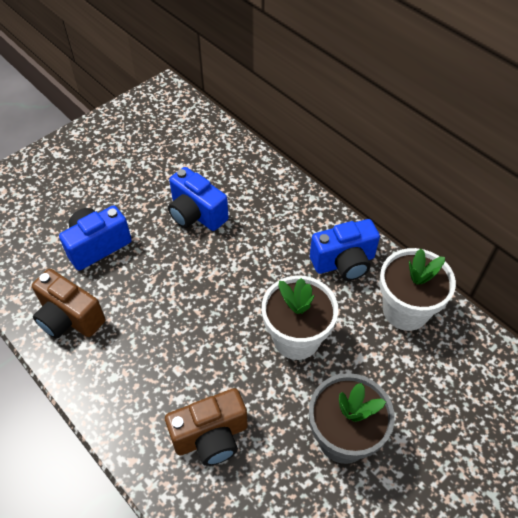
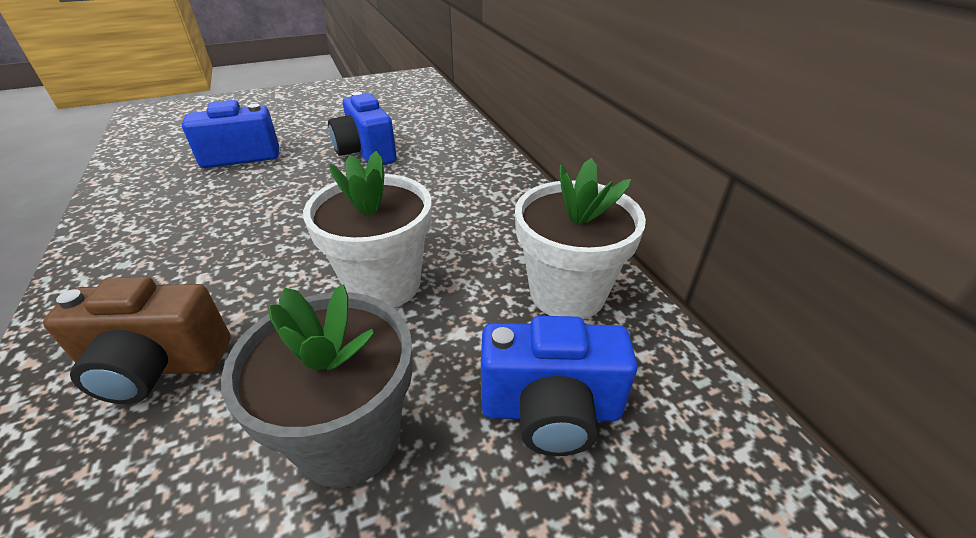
camera: 20 degrees right, 15 degrees down
brown camera [32,269,105,339] -> none
blue camera [310,219,380,281] -> blue camera moved to [481,316,637,456]

